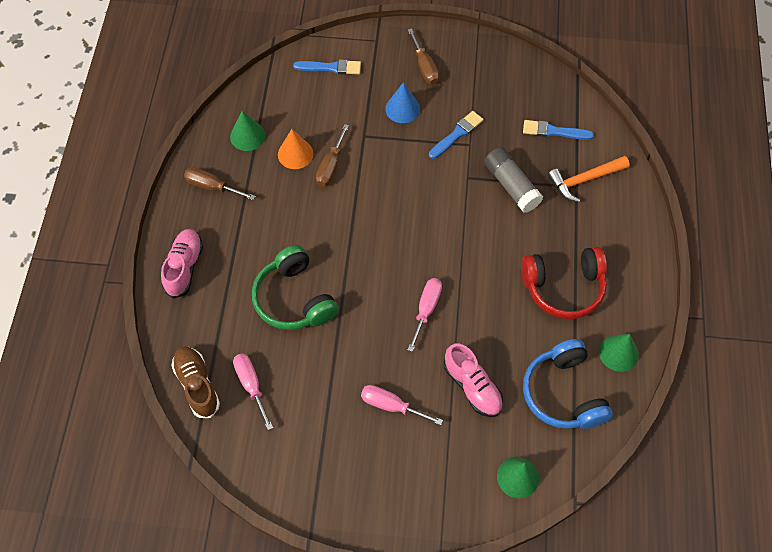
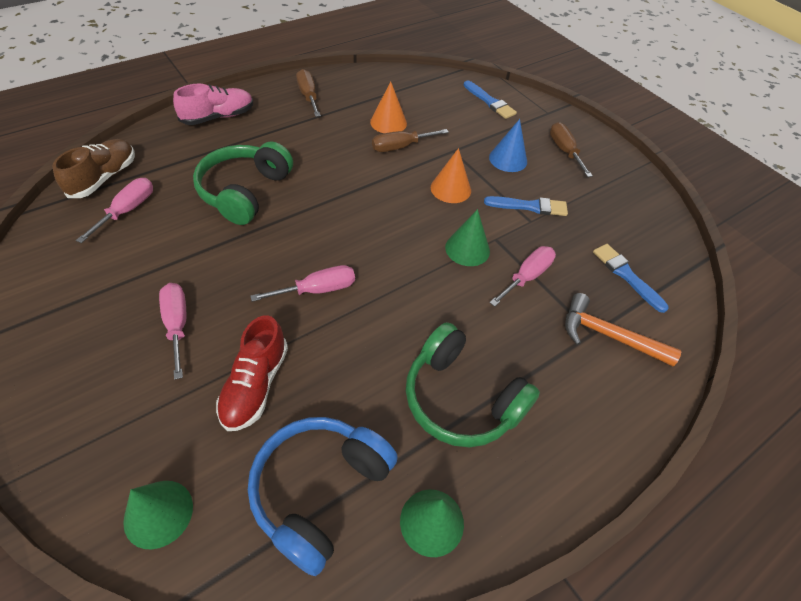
camera: 45 degrees right, 10 degrees down
green cone [230,111,266,151] -> green cone moved to [445,209,490,266]
brown screwdriver [408,28,439,85] -> brown screwdriver turned 135 degrees clockwise [550,122,593,177]
pink shoe [443,344,503,417] -> red shoe [216,315,288,431]
grey glue stick [484,147,543,213] -> pink screwdriver [489,246,556,307]
red headphones [521,247,607,319] -> green headphones [406,322,540,447]
none -> orange cone [431,148,471,203]

